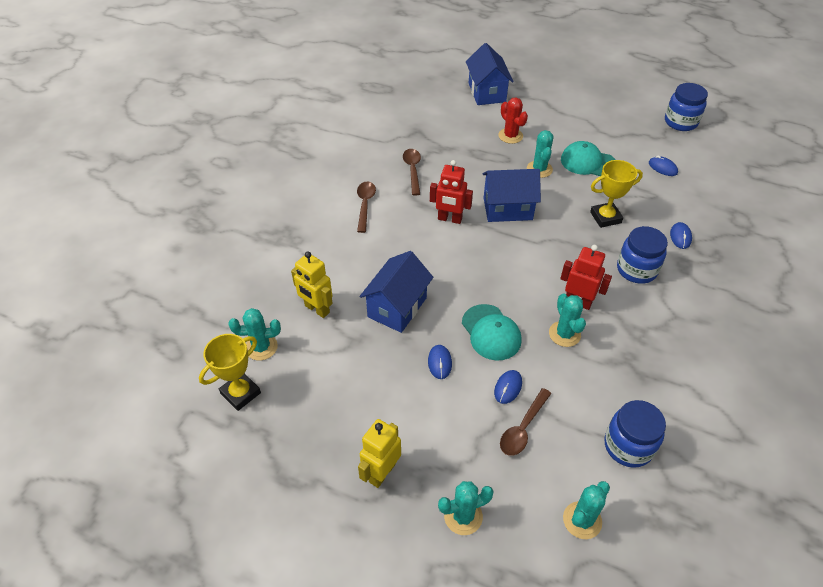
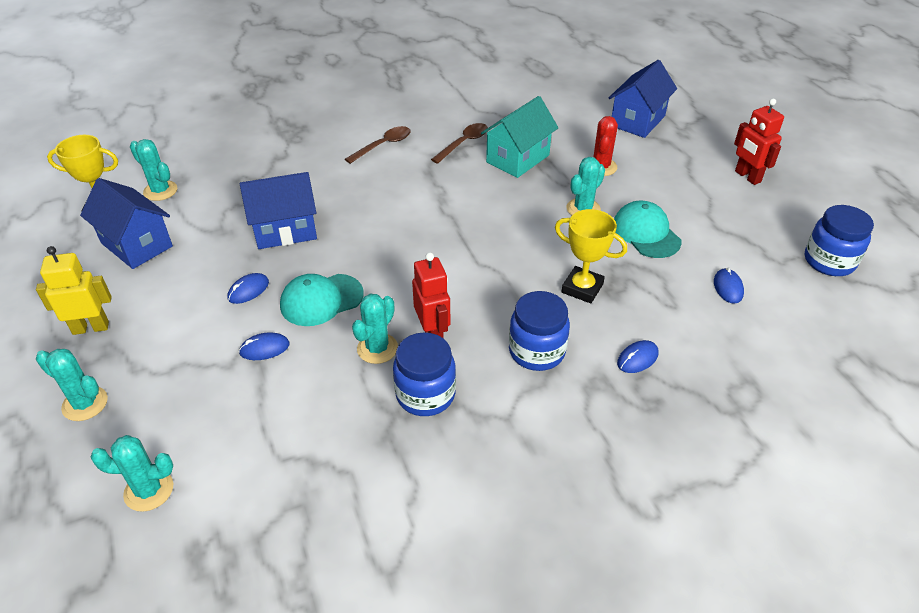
camera: 45 degrees right, 5 degrees down
yellow robot [291,252,333,318] -> none
red robot [430,160,473,224] -> red robot moved to [734,98,784,185]
turquoise cap [462,304,522,361] -> turquoise cap turned 45 degrees clockwise [280,274,364,326]
blue house [483,169,541,222] -> blue house moved to [80,178,173,269]
brown spoon [500,388,551,456] -> none
blue jar [604,400,666,468] -> blue jar moved to [393,332,456,416]
none -> turquoise house [481,96,558,178]

